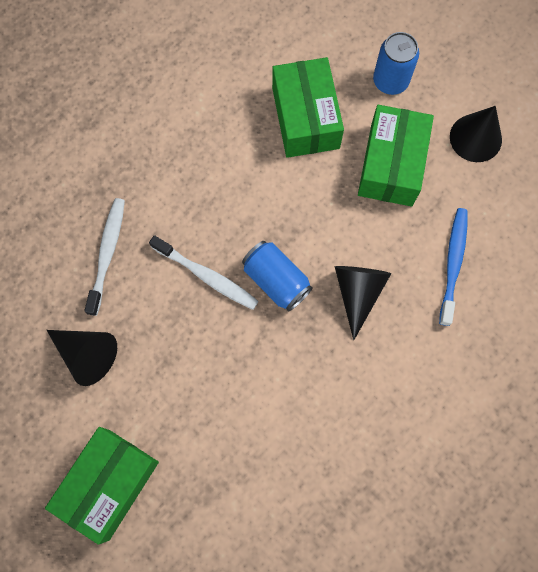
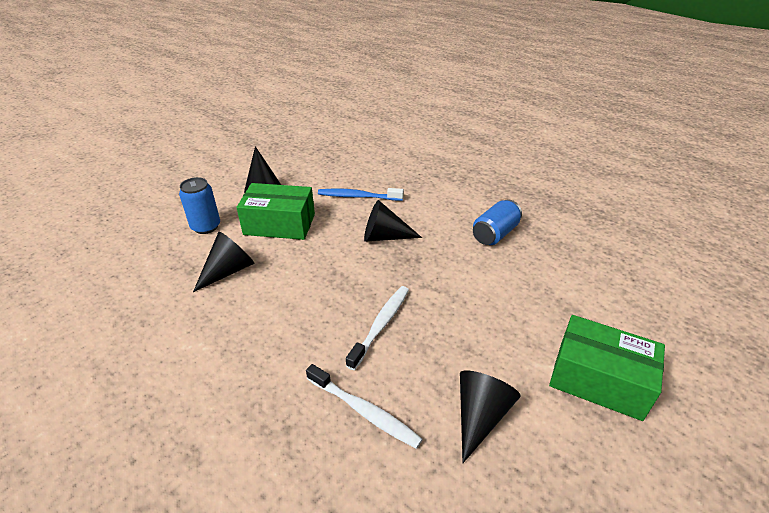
camera: 95 degrees left, 35 degrees down
white toothbrush [84,198,125,316] -> white toothbrush turned 150 degrees counterclockwise [306,364,423,449]
blue can [242,241,313,312] -> blue can moved to [473,199,522,245]
green box [272,57,344,158] -> black cone [193,231,254,292]

